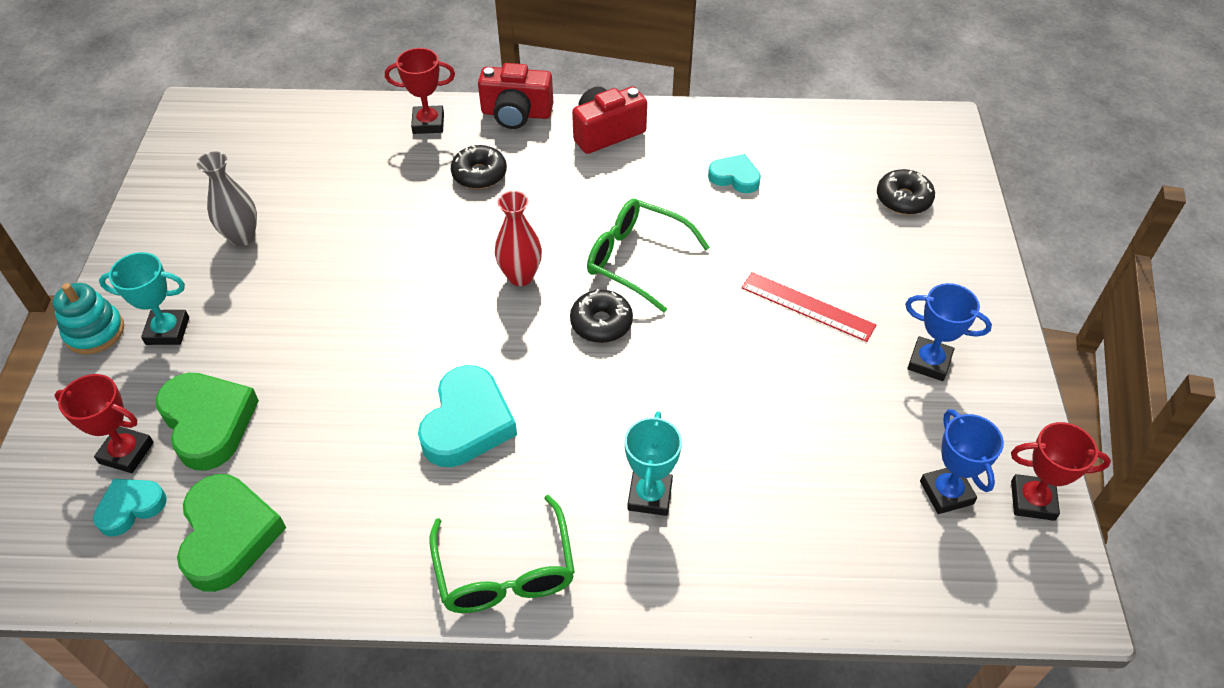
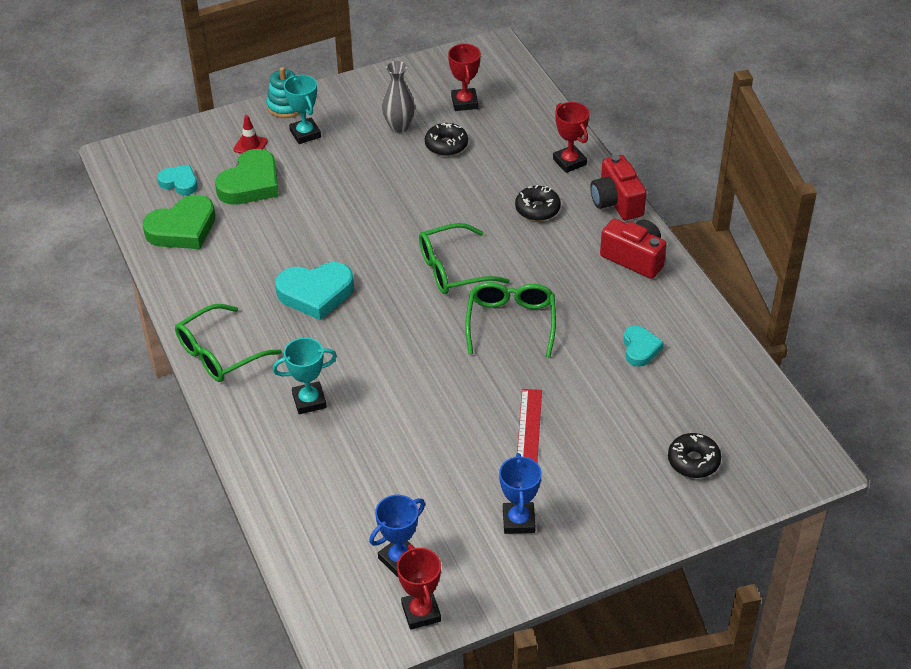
camera: 65 degrees right, 5 degrees down
red trophy [54,374,154,473] -> red trophy moved to [448,43,481,111]
red vase [495,191,542,286] -> green glasses [419,223,510,294]
black donut [570,289,633,343] -> black donut moved to [425,123,468,156]
none -> red traffic cone [233,115,268,154]

